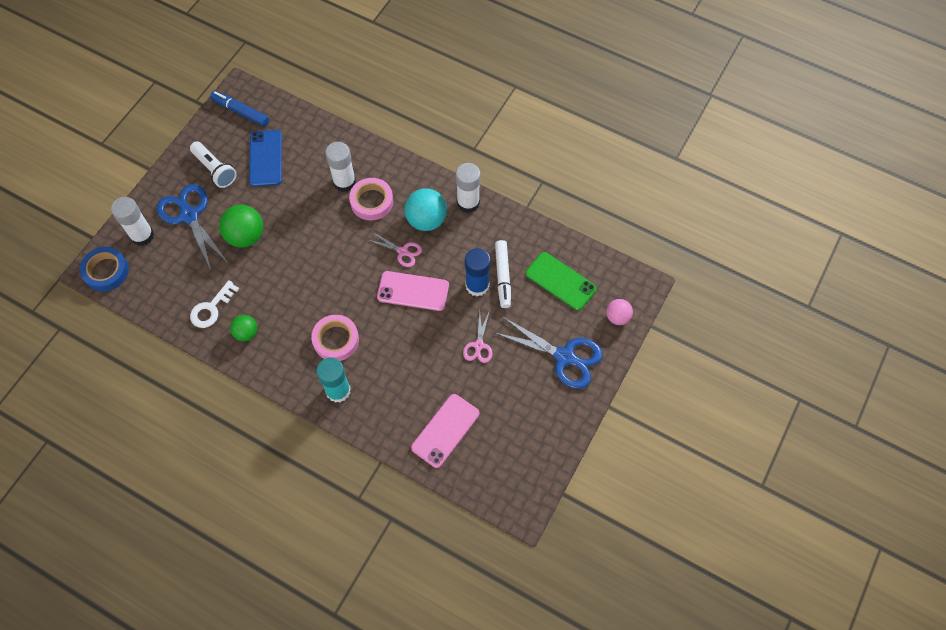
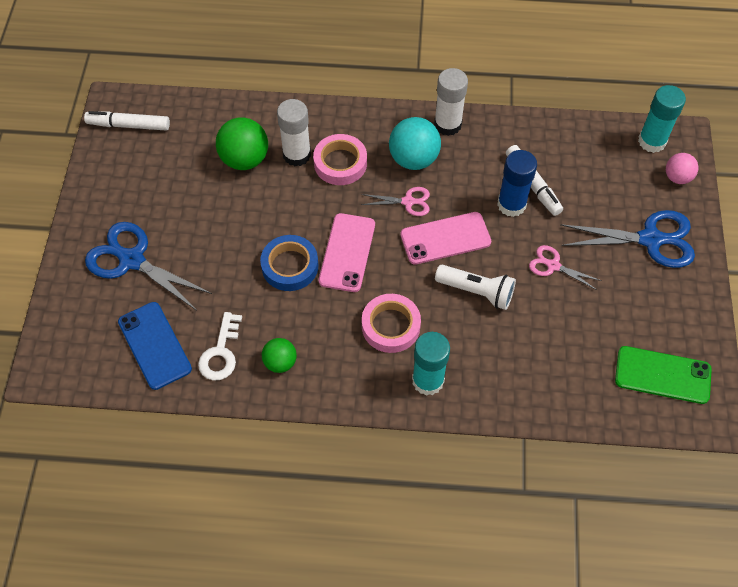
camera: 25 degrees left, 5 degrees down
blue tape [80,247,129,292] -> blue tape moved to [260,235,318,291]
white glue stick [111,197,154,246] -> none
white flashlight [190,141,237,188] -> white flashlight moved to [435,265,516,310]
blue marker [210,91,269,127] -> white marker [84,111,170,131]
green ball [219,205,263,248] -> green ball moved to [216,117,268,170]
blue phone [249,130,282,187] -> blue phone moved to [118,302,192,390]
pink phone [411,394,479,468] -> pink phone moved to [319,213,375,292]
pink scissors [463,310,493,363] -> pink scissors turned 135 degrees clockwise [529,245,602,290]
green phone [526,252,597,311] -> green phone moved to [615,346,712,404]
none -> turquoise glue stick [638,85,686,153]

